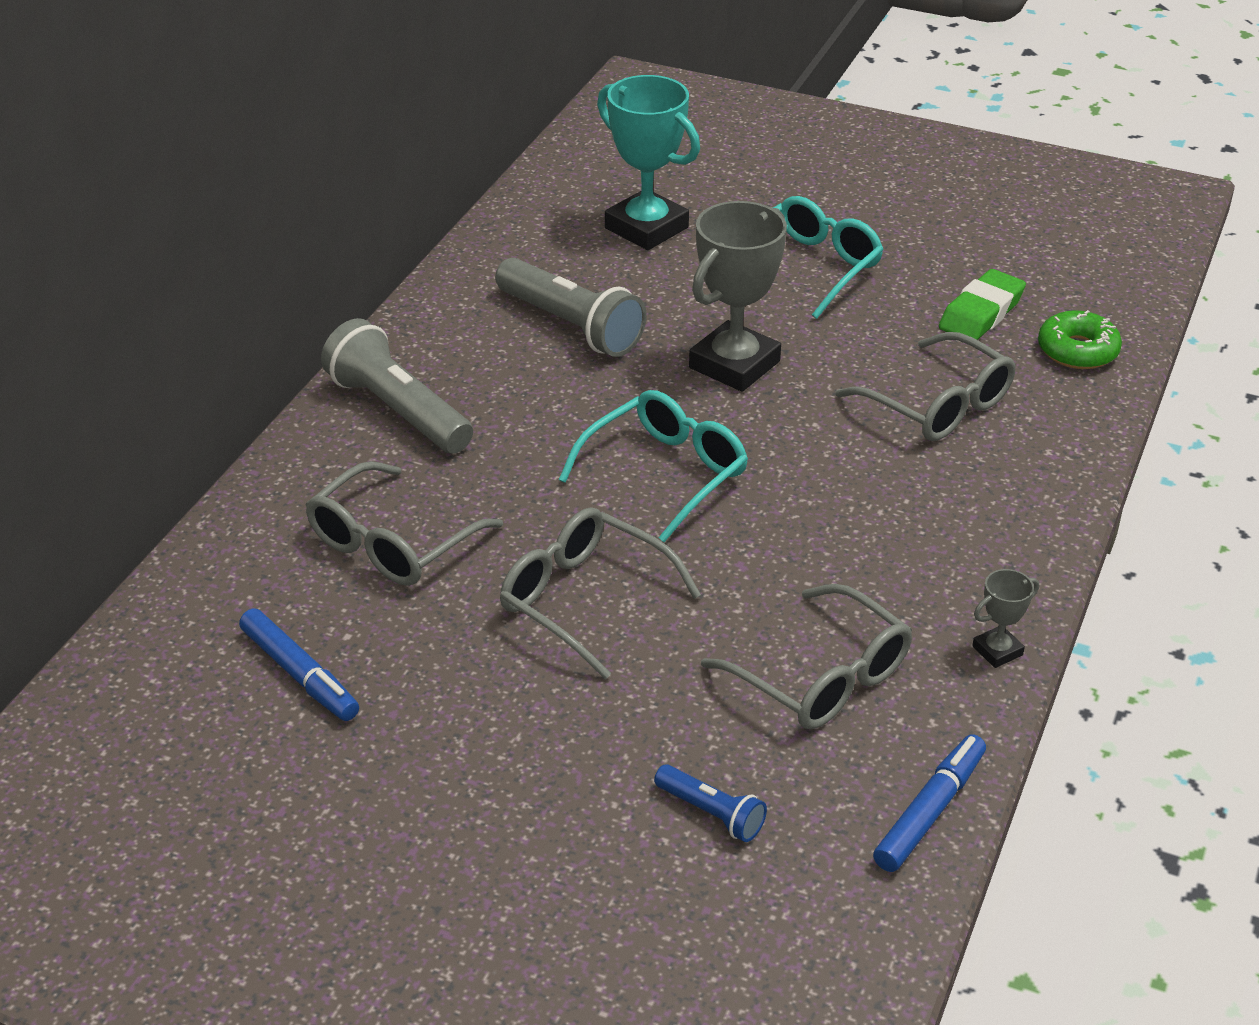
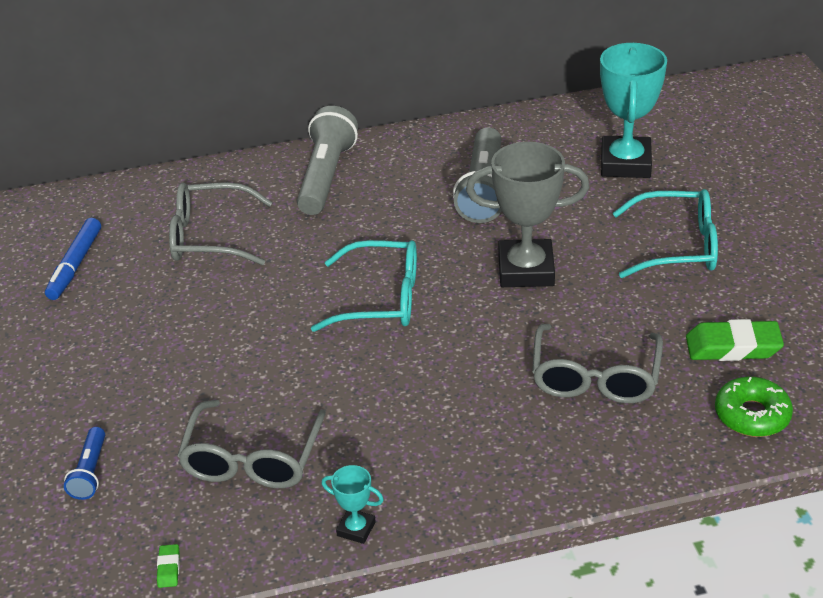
camera: 55 degrees right, 0 degrees up
grey glasses [500,507,701,679] -> none
blue marker [873,734,986,872] -> green eraser [157,544,180,588]
grey trophy [972,569,1039,668] -> turquoise trophy [321,465,384,544]

